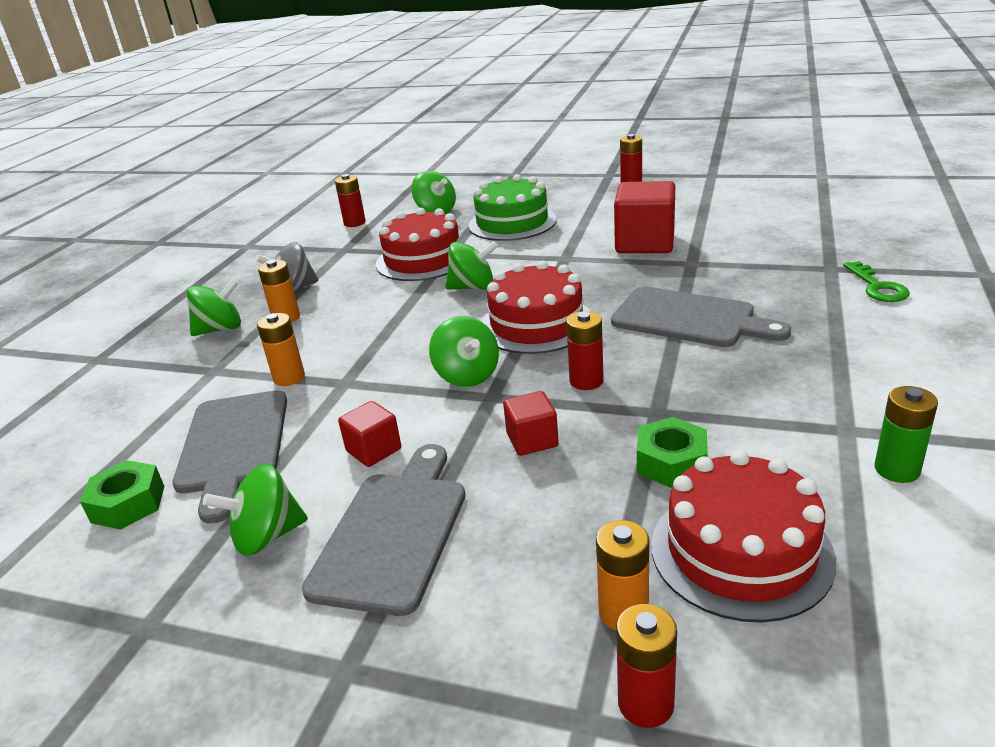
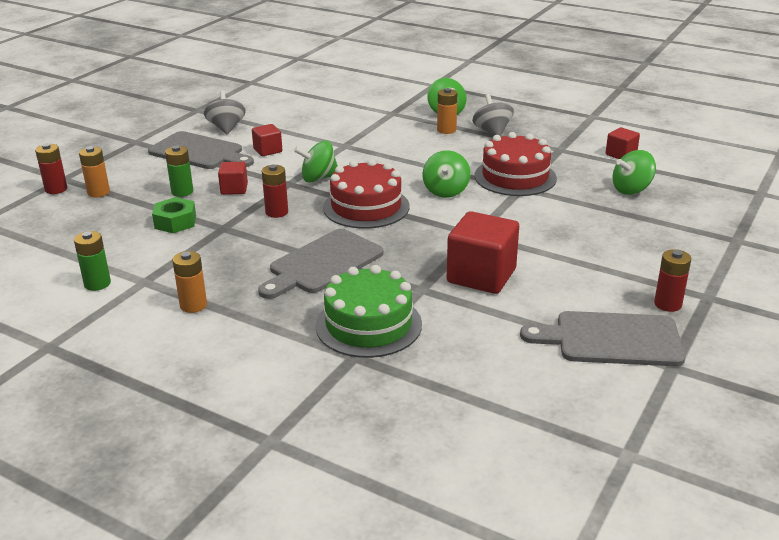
camera: 100 degrees right, 0 degrees up
green nut [80,460,165,530] -> none
grey cutting board [172,390,287,523] -> grey cutting board moved to [520,311,685,366]
green spinning top [203,464,308,556] -> grey spinning top [204,90,246,134]
orange battery [257,313,305,386] -> orange battery moved to [172,251,207,313]
red battery [335,174,366,227] -> red cube [606,127,640,159]
green cake [468,174,557,241] -> green cake moved to [315,265,422,358]
red cake [651,450,836,622] -> none
green key [843,261,910,302] -> none
none -> green battery [165,145,193,197]

